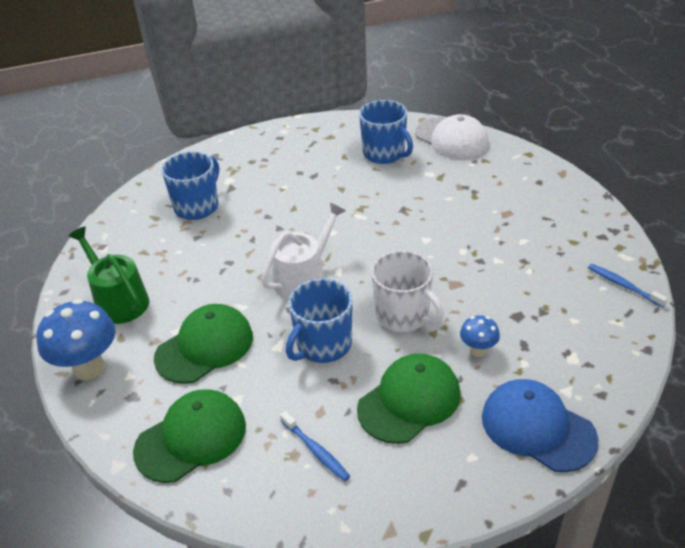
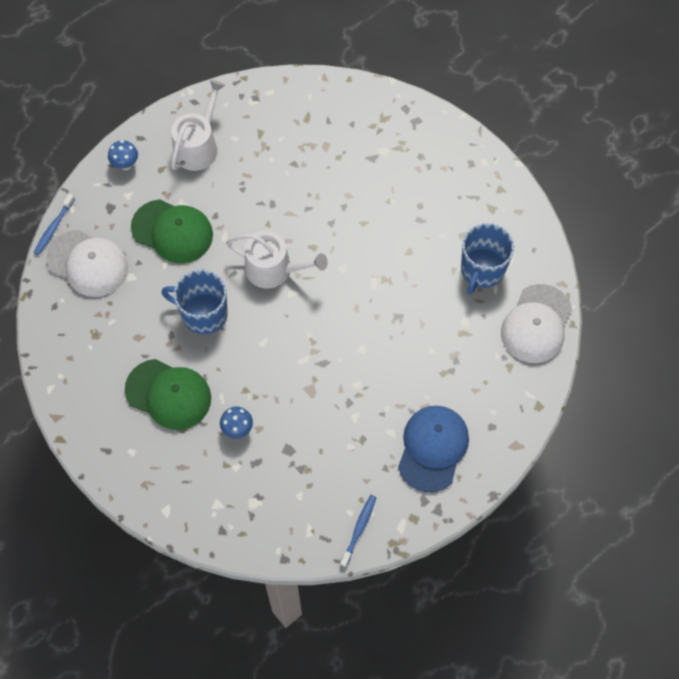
camera: 65 degrees right, 25 degrees up
blue mushroom [37,299,116,380] -> blue mushroom [108,140,138,170], size x0.52
green watering can [69,227,149,324] -> white watering can [171,80,225,171]
green cap [133,389,246,483] -> white cap [46,230,128,297]
blue mug [161,152,219,220] -> none
blue toothbrush [280,411,350,482] -> blue toothbrush moved to [34,194,75,255]
white mug [371,251,444,332] -> none
blue cap [482,379,599,472] -> blue cap moved to [398,406,469,493]

